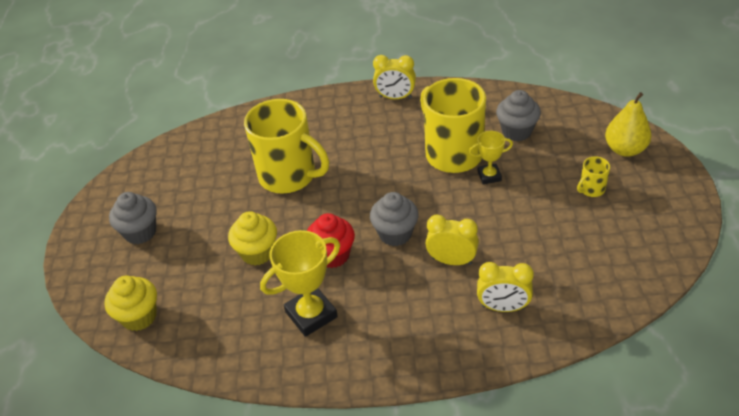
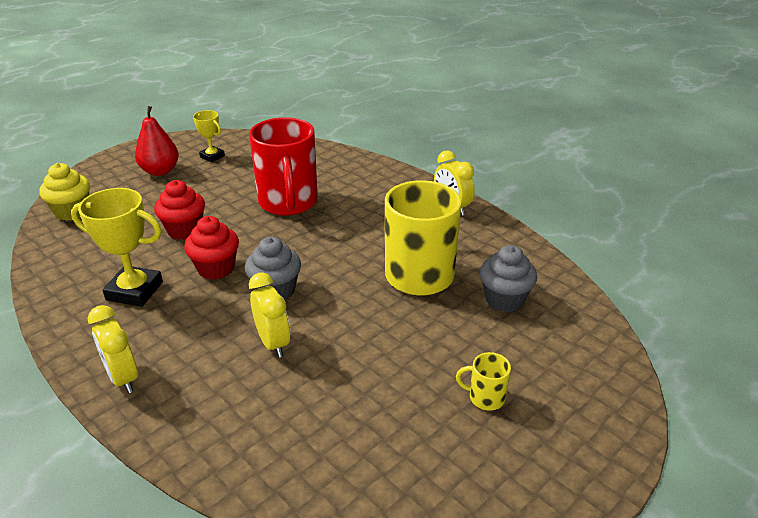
camera: 45 degrees right, 10 degrees down
grey cupcake [109,192,157,244] -> red pear [135,106,179,176]
yellow cupcake [228,211,277,265] -> red cupcake [154,180,205,240]
yellow mug [244,99,329,194] -> red mug [249,117,318,216]
yellow trophy [469,131,513,184] -> yellow trophy moved to [193,110,225,162]
yellow clock [477,262,534,312] -> yellow clock moved to [87,305,138,393]
yellow pear [605,92,652,157] -> none

